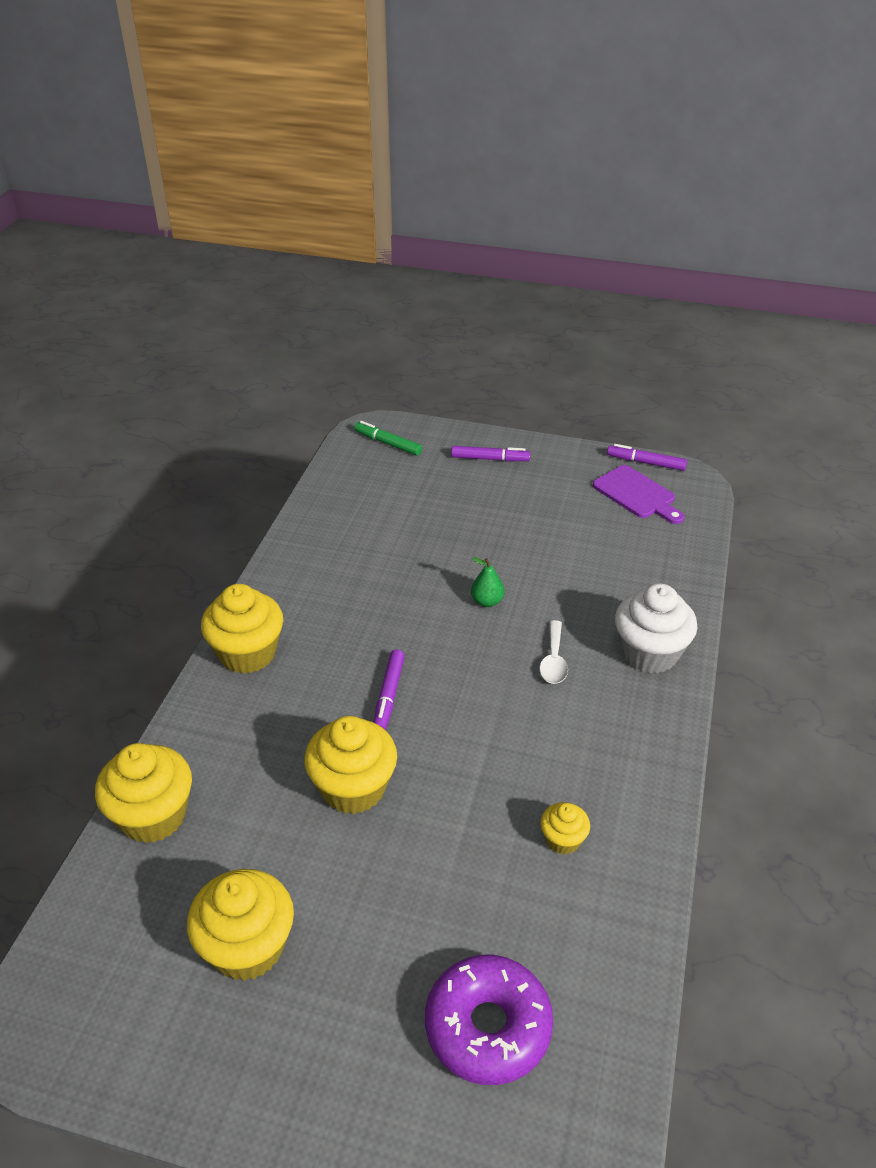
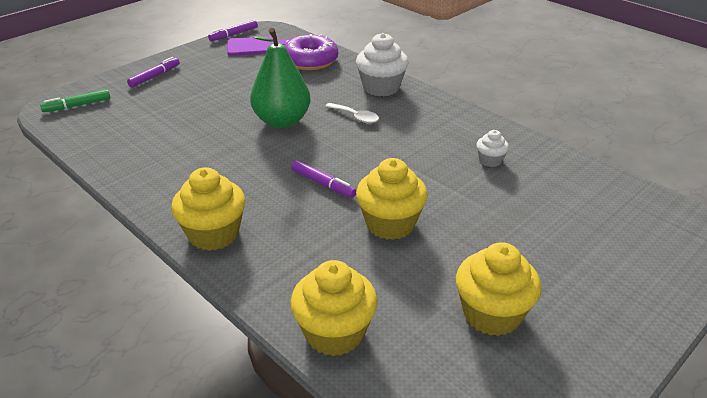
camera: 60 degrees left, 5 degrees down
purple donut [425,955,553,1085] -> purple donut moved to [284,34,338,70]
green pear [471,557,505,607] -> green pear [250,28,311,128], size x2.38
yellow cupcake [540,802,590,854] -> white cupcake [476,130,509,167]

